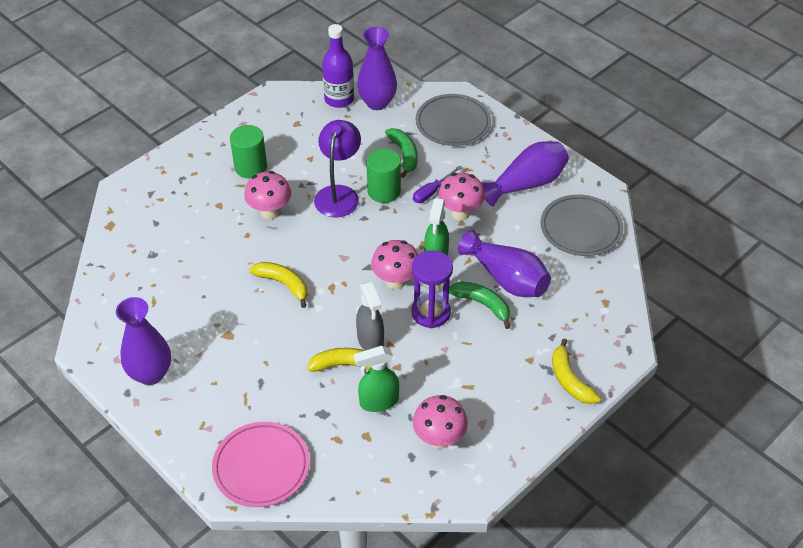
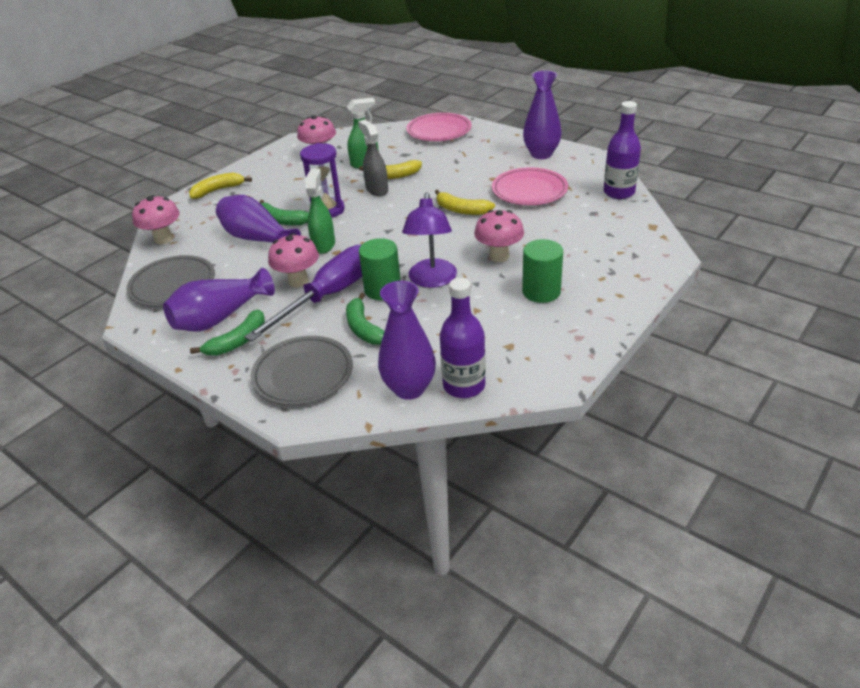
camera: 175 degrees right, 10 degrees down
pink mushroom [371,240,418,289] -> pink mushroom moved to [132,195,180,245]
purple screwdriver [413,165,462,203] -> purple screwdriver [244,245,362,342], size x2.23
yellow banana [552,338,600,404] -> yellow banana turned 90 degrees counterclockwise [189,172,252,199]
none -> green banana [190,309,265,356]
none -> pink plate [492,167,568,205]
none -> purple bottle [604,101,641,199]

